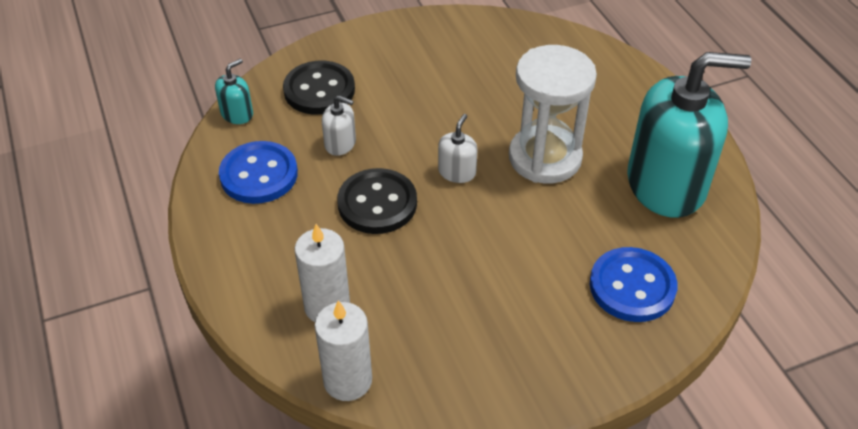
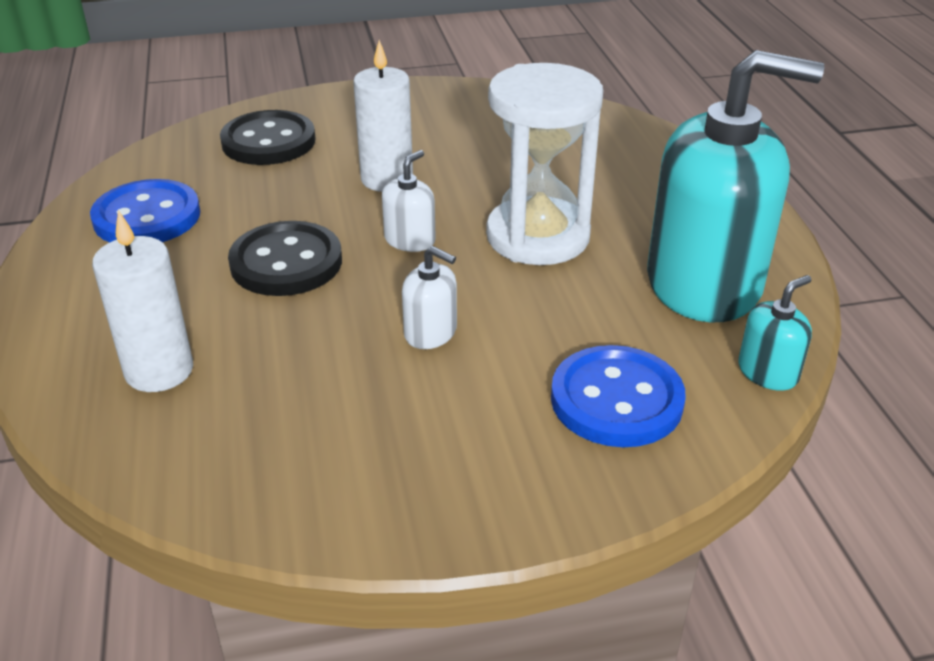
camera: 10 degrees right, 10 degrees down
turquoise soap dispenser [215,59,253,124] -> turquoise soap dispenser moved to [738,275,812,391]
white candle [314,300,372,401] -> white candle moved to [353,40,413,192]
white soap dispenser [322,95,356,156] -> white soap dispenser moved to [402,246,457,349]

